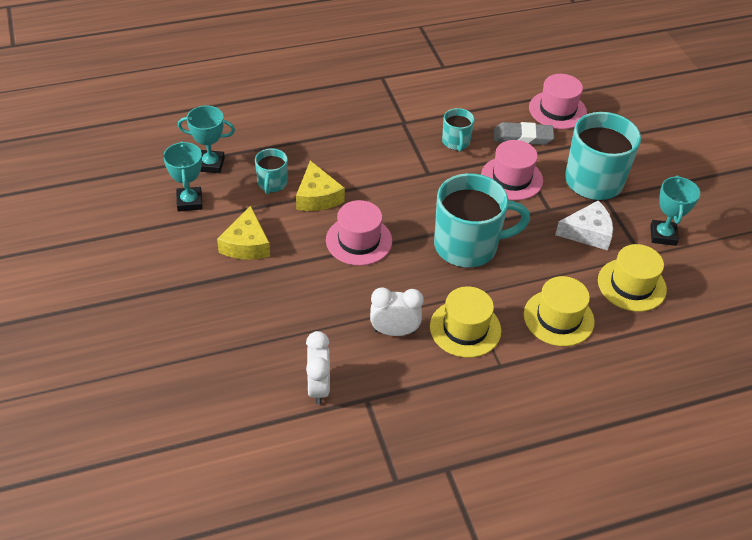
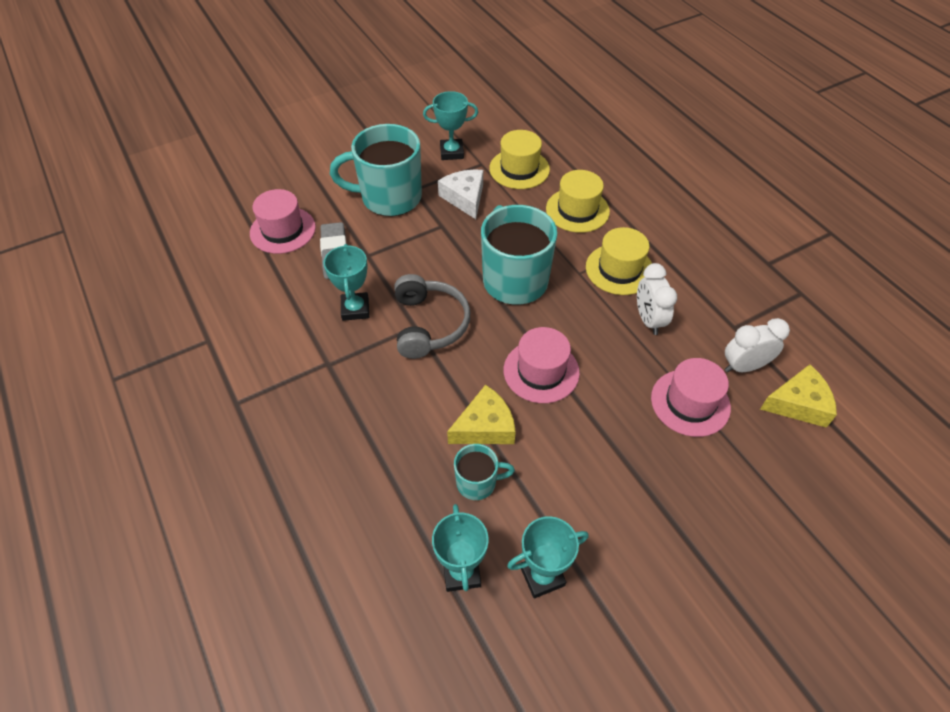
camera: 100 degrees left, 5 degrees up
yellow cheese [217,205,270,260] -> yellow cheese moved to [760,364,837,428]
turquoise mug [442,108,475,152] -> turquoise trophy [323,244,369,321]
pink hat [481,140,543,200] -> pink hat moved to [651,358,731,437]
none -> grey headphones [394,274,471,359]

